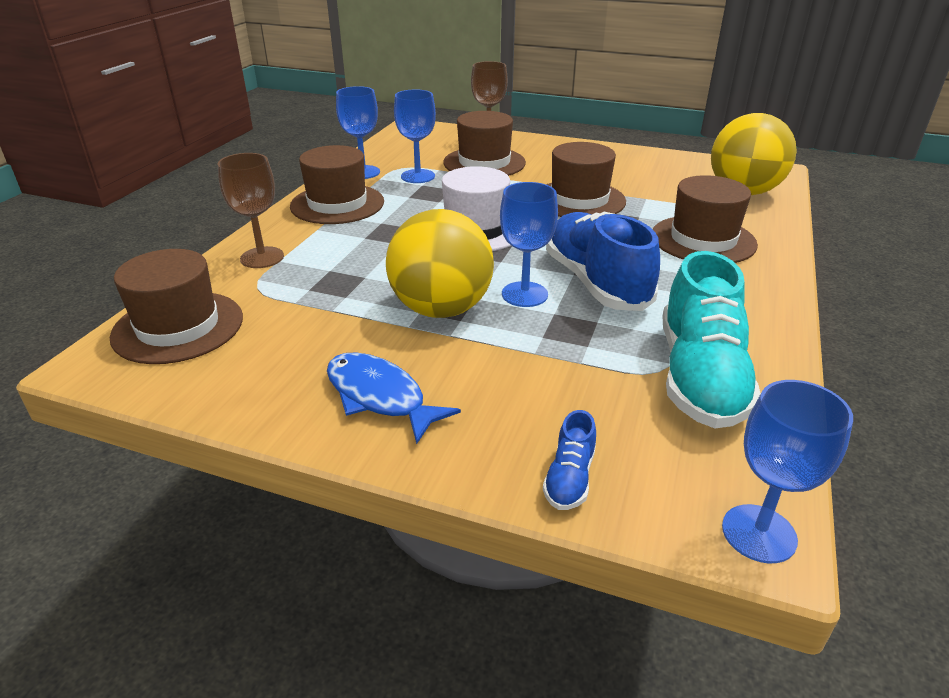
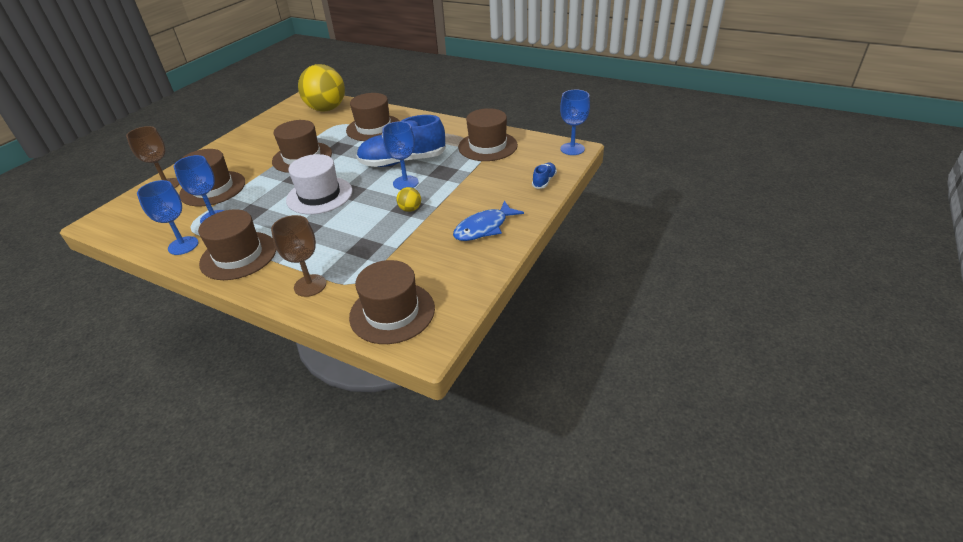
camera: 80 degrees left, 5 degrees up
yellow ball [386,209,494,318] -> yellow ball [397,187,421,212], size x0.41
blue shoe [543,410,596,510] -> blue shoe turned 90 degrees counterclockwise [532,163,557,189]
turquoise shoe [662,251,761,428] -> brown hat [458,108,518,161]

